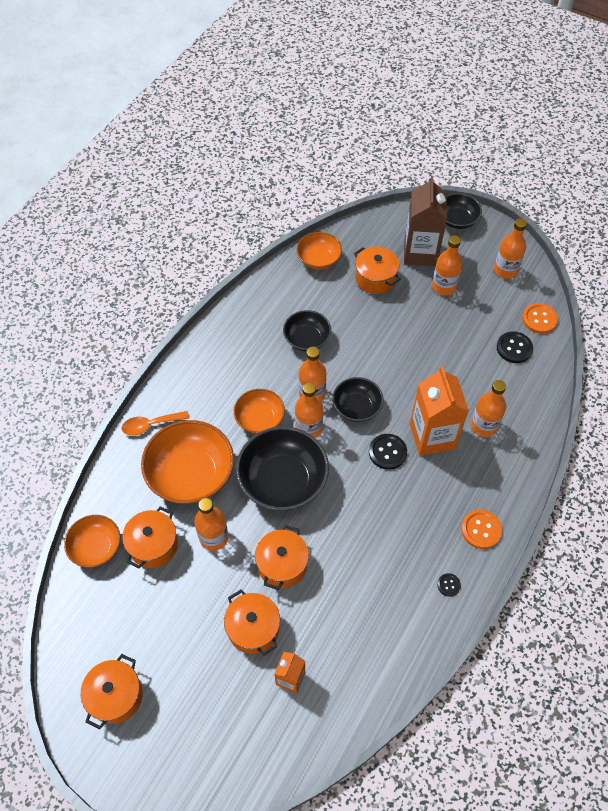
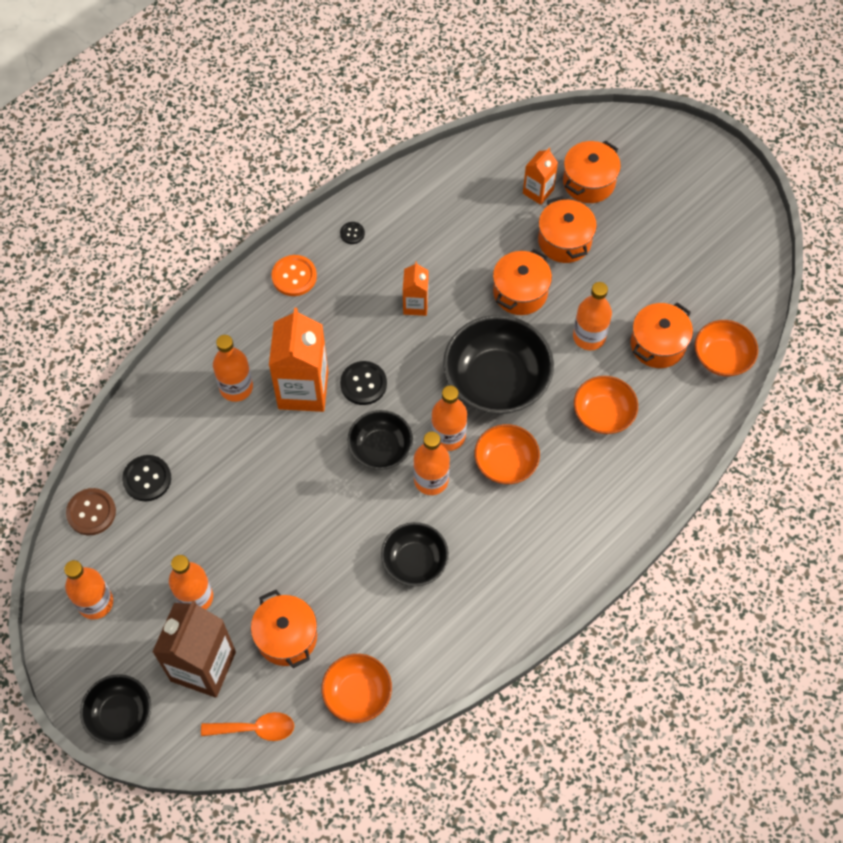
camera: 165 degrees left, 5 degrees up
orange pot [81,654,143,729] -> orange pot moved to [563,140,621,203]
orange spoon [122,411,189,436] -> orange spoon moved to [201,712,294,741]
orange bowl [141,420,234,504] -> orange bowl [574,376,638,434], size x0.58
orange button [522,303,558,334] -> brown button [66,488,116,535]
none -> orange carton [403,261,429,316]

